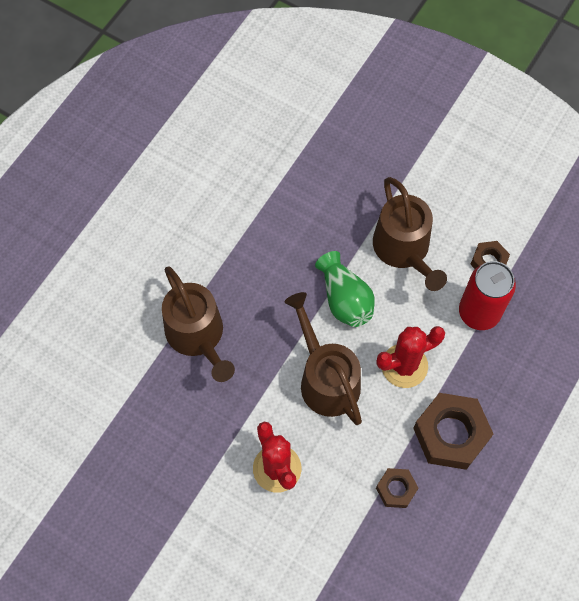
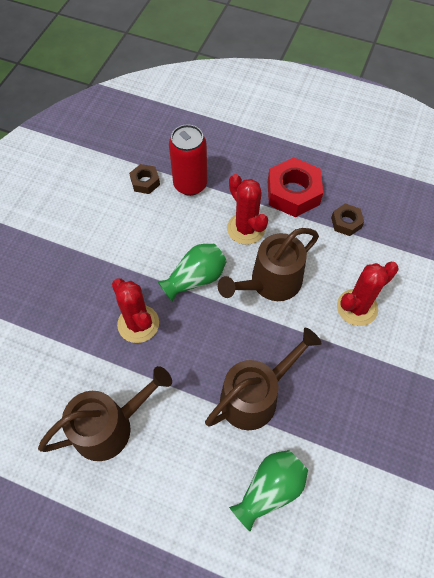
camera: 100 degrees left, 5 degrees down
brown watering can [373,177,447,291] -> brown watering can moved to [38,366,172,461]
brown nut [413,393,493,470] -> red nut [268,157,323,217]
none -> red cactus [112,279,159,343]
none -> green vase [229,450,308,532]

